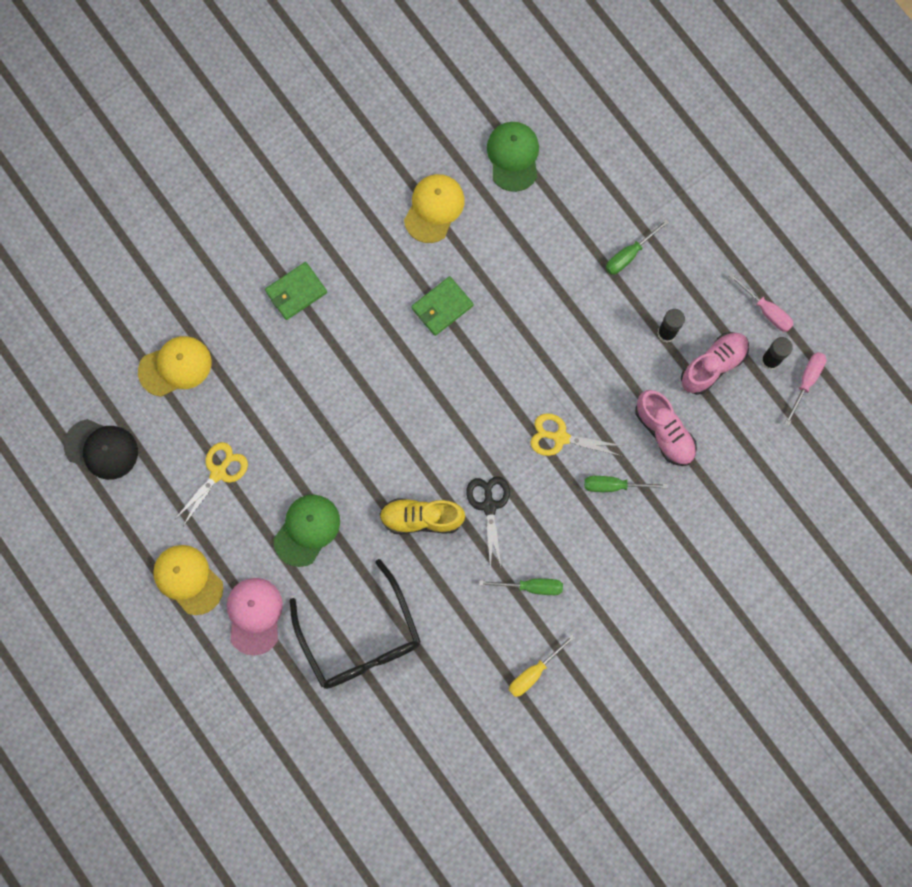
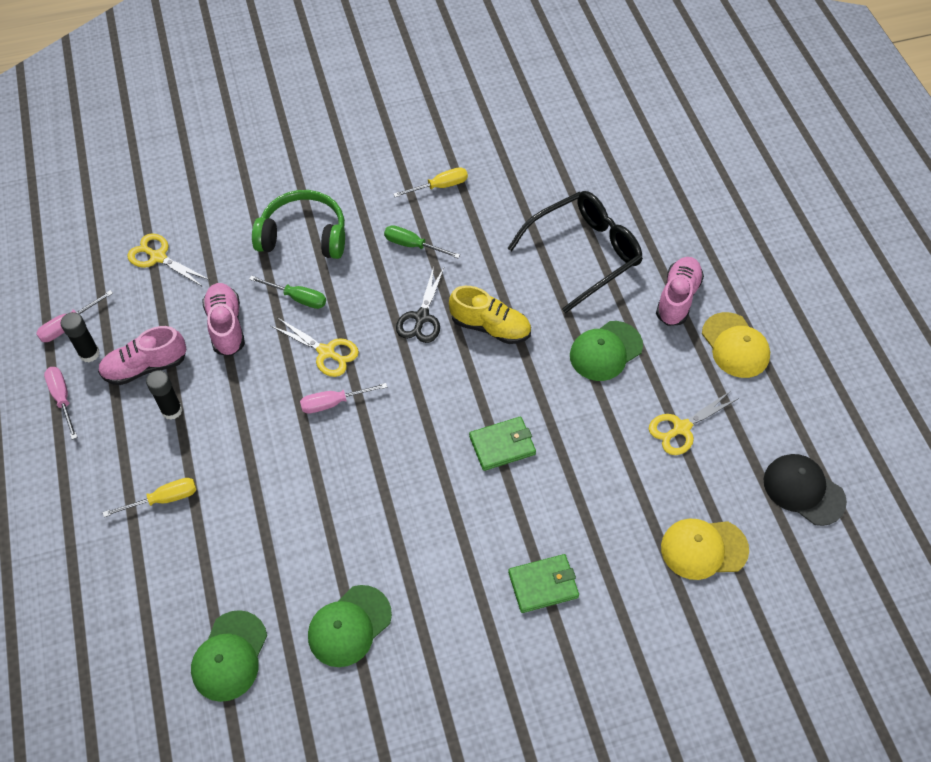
camera: 160 degrees left, 20 degrees down
pink cap [227,578,283,655] -> pink shoe [656,257,704,326]
black glasses [289,559,421,689] -> black glasses turned 60 degrees clockwise [508,191,643,313]
yellow cap [404,174,465,243] -> green cap [308,585,392,667]
green wallet [411,276,473,336] -> green wallet moved to [469,416,536,471]
green screwdriver [606,219,669,275] -> yellow screwdriver [103,478,197,517]
none -> yellow scissors [127,233,210,287]
none -> green headphones [252,190,345,259]
none -> pink screwdriver [300,383,387,413]

